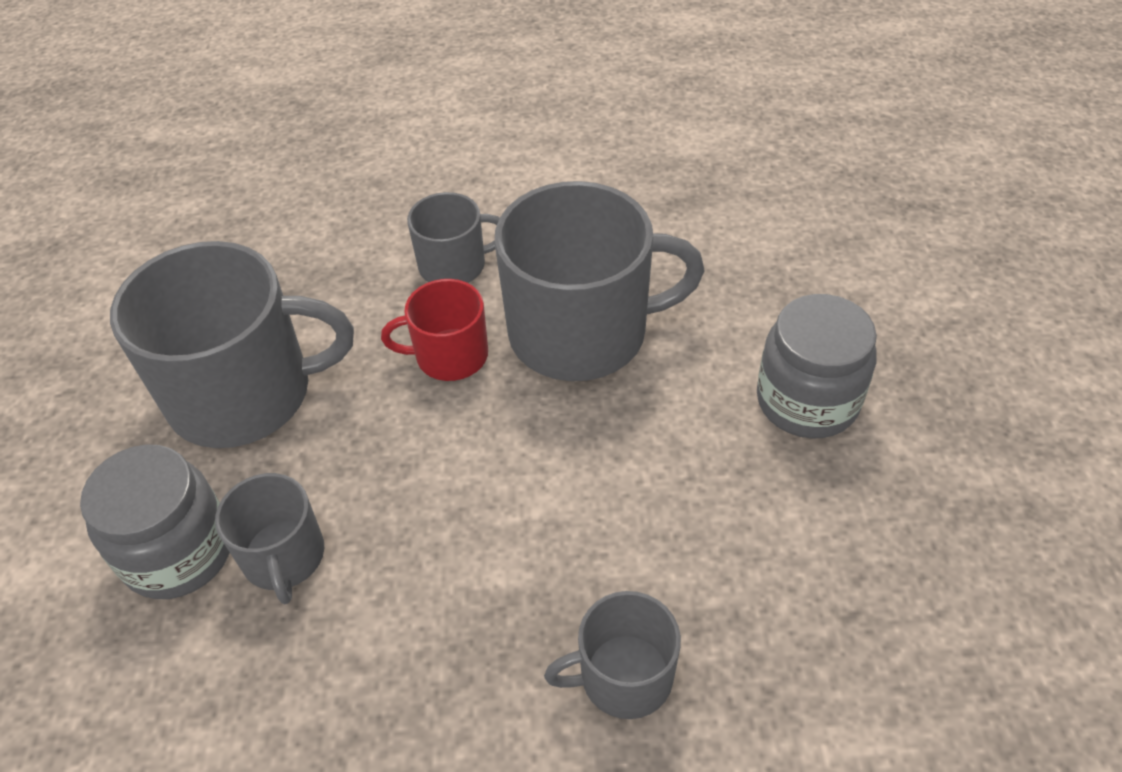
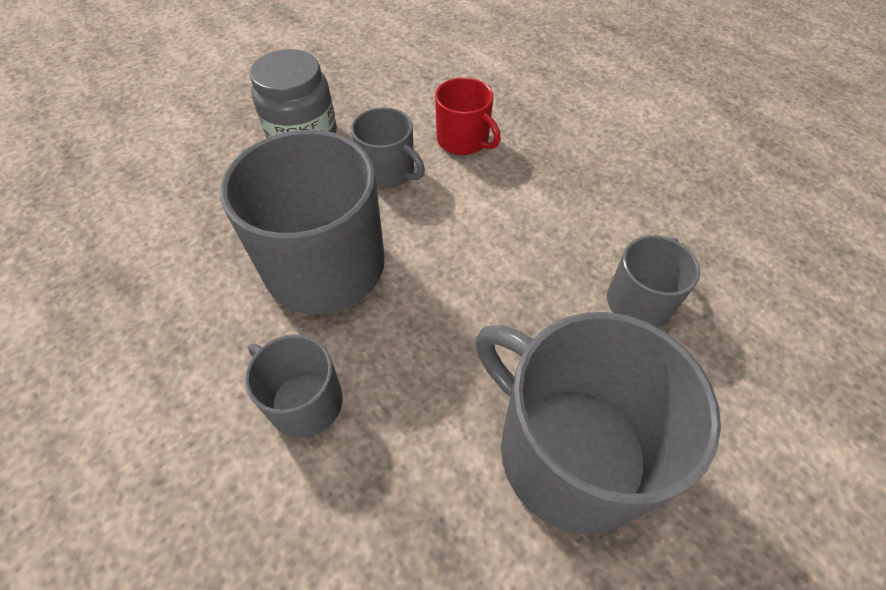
camera: 130 degrees left, 5 degrees up
grey jar [80,444,230,599] -> none
red mug [381,279,488,381] -> red mug moved to [435,78,501,155]
grey mug [544,591,681,719] -> grey mug moved to [351,107,425,188]

